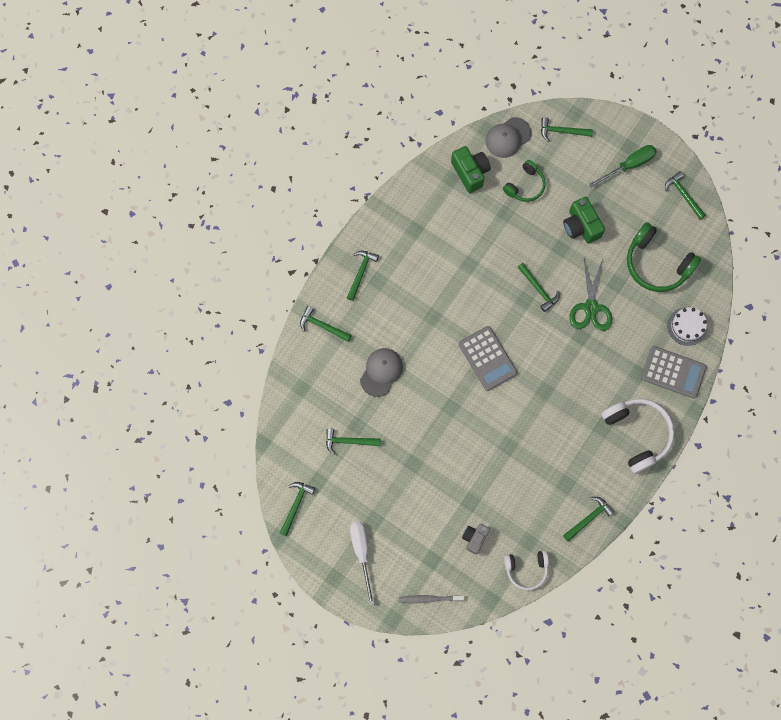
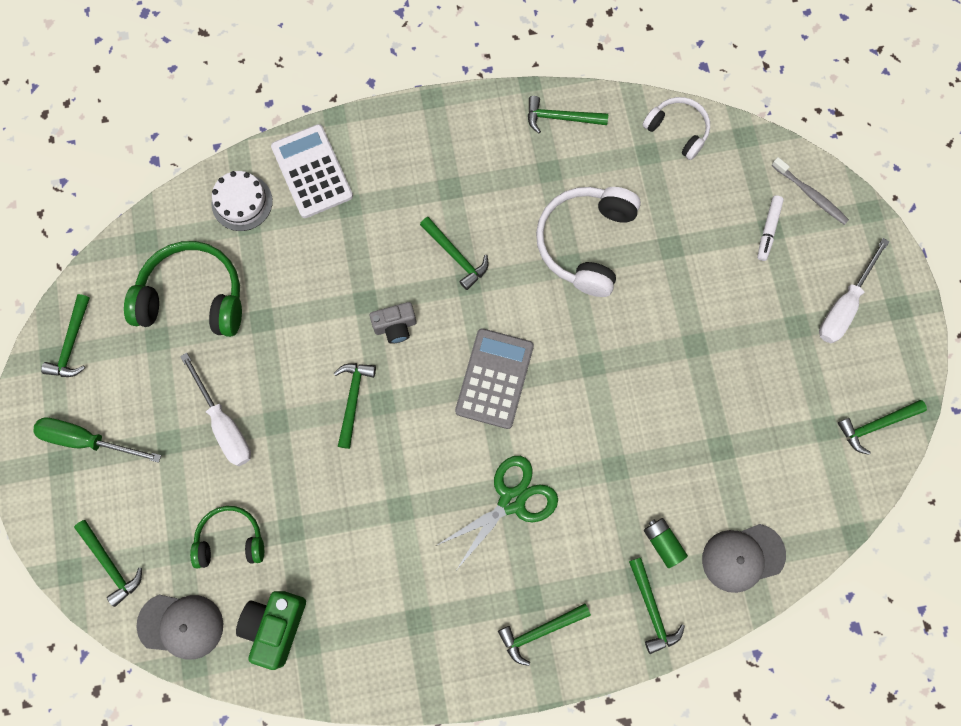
camera: 135 degrees left, 0 degrees up
green hammer [326,428,381,455] -> green hammer moved to [420,217,489,290]
grey cap [360,348,403,397] -> grey cap moved to [702,524,786,593]
grey camera [462,524,490,554] -> grey camera moved to [370,302,416,344]
green camera [563,197,605,244] -> white screwdriver [180,353,251,466]
green scissors [569,259,612,331] -> green scissors moved to [436,456,558,569]
white headphones [601,399,675,474] -> white headphones moved to [536,187,641,297]
green headphones [627,222,701,292] -> green headphones turned 75 degrees counterclockwise [124,241,242,337]
grey calculator [641,346,707,399] -> white calculator [271,124,353,218]
none -> green battery [644,518,688,568]
none -> white marker [757,195,784,261]

